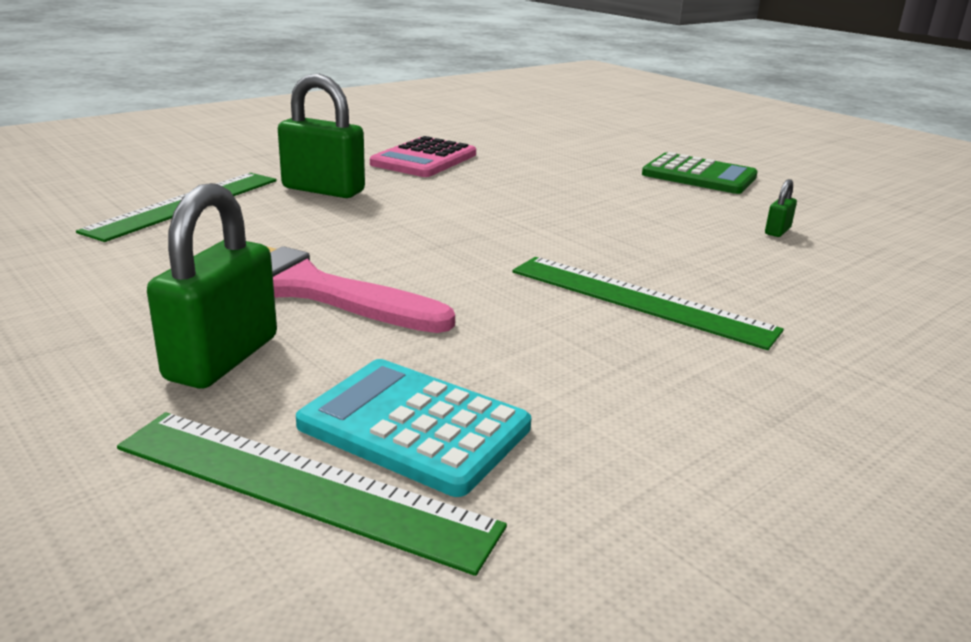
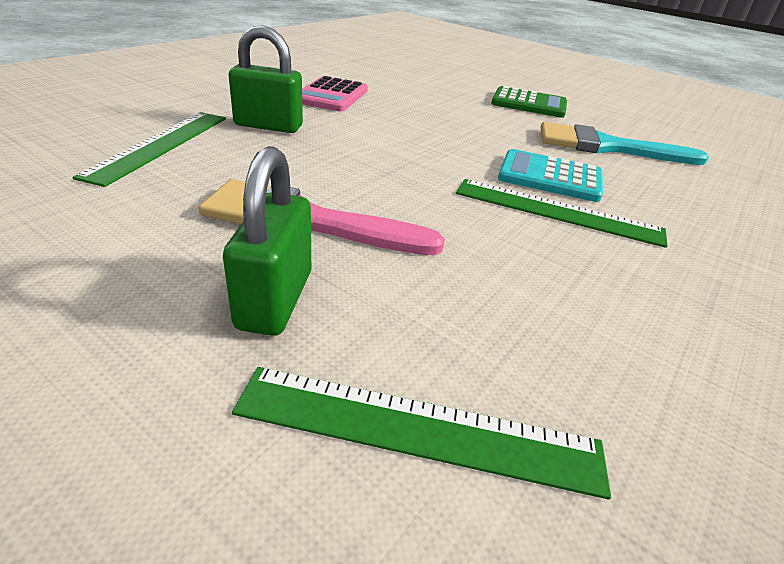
camera: 15 degrees left, 10 degrees up
turquoise calculator [296,359,531,497] -> turquoise calculator moved to [498,149,603,202]
green padlock [765,179,797,237] -> turquoise brush [541,122,709,165]

